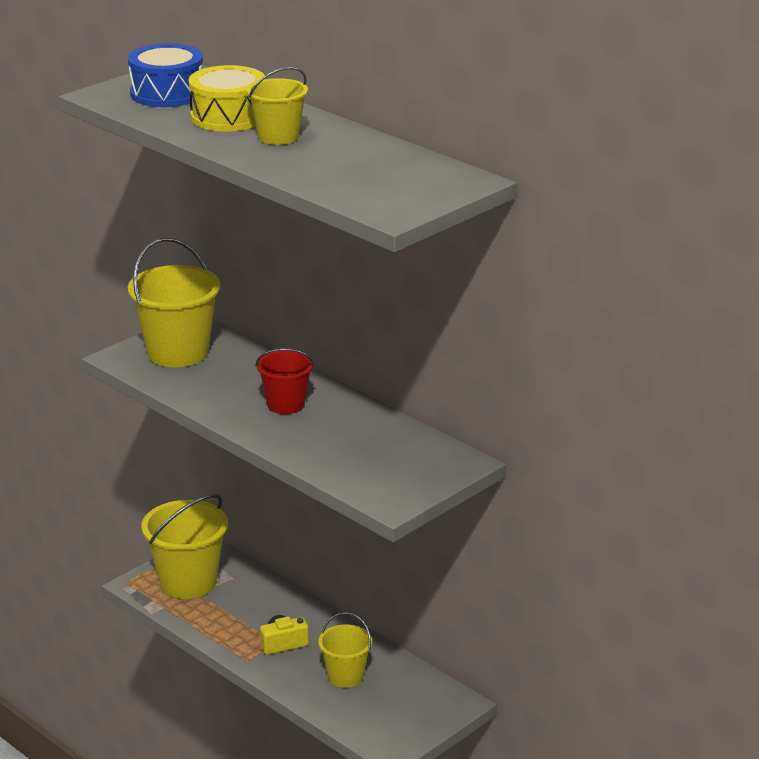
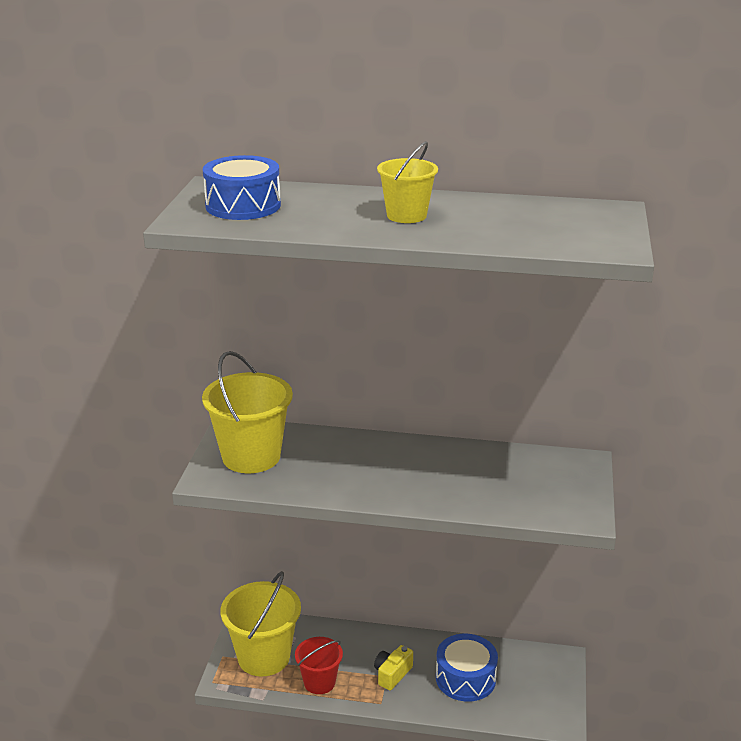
camera: 35 degrees left, 0 degrees up
yellow drum [189,65,265,132] -> none
red bucket [256,348,314,414] -> red bucket moved to [295,637,343,694]
yellow bucket [318,612,372,688] -> blue drum [436,634,498,702]

